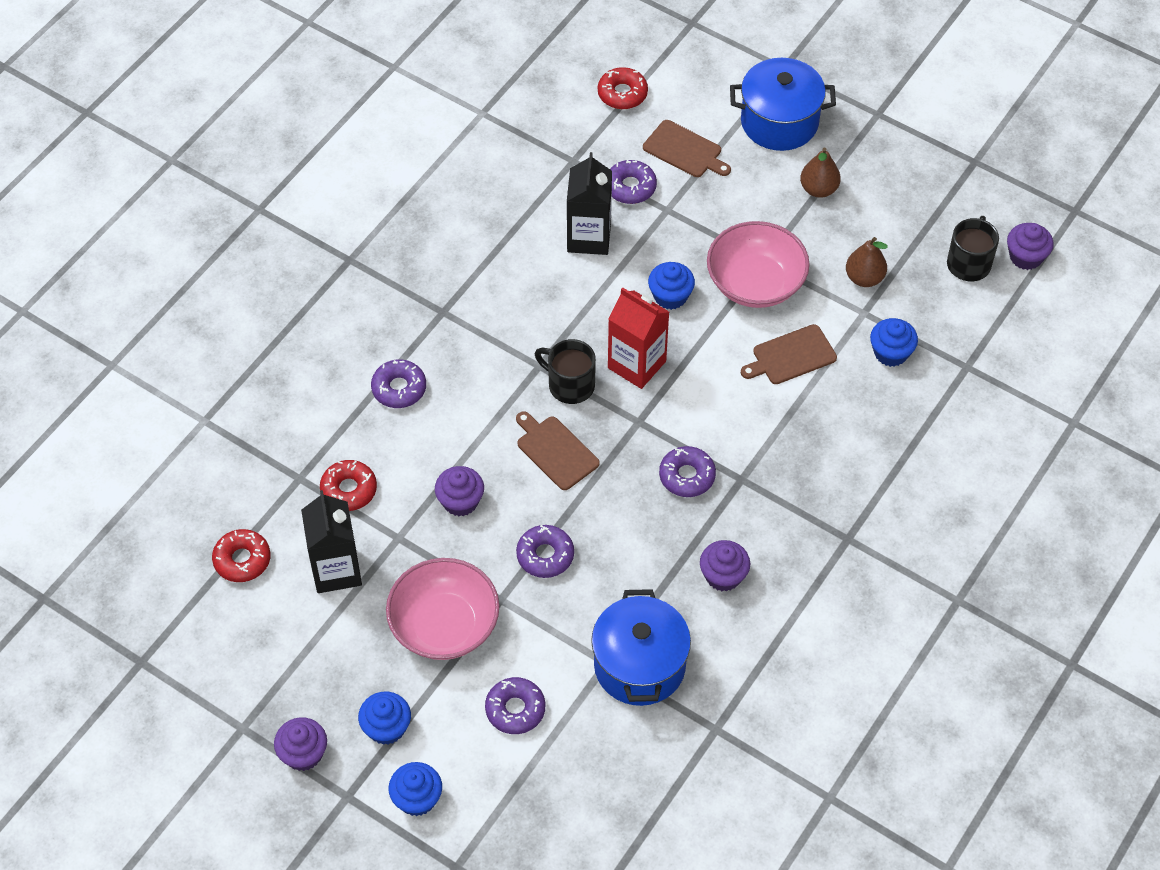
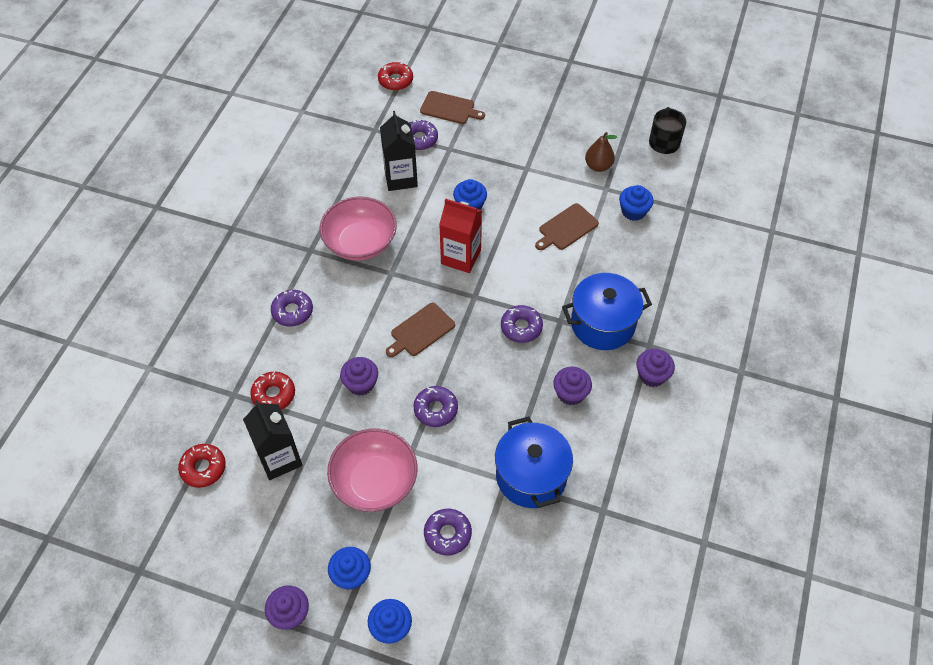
camera: 15 degrees left, 0 degrees up
brown cutting board [516,411,600,490] -> brown cutting board turned 75 degrees counterclockwise [386,303,455,357]
black mug [535,339,596,404] -> none
pink bowl [707,221,810,308] -> pink bowl moved to [320,197,397,261]
blue pot [730,58,836,151] -> blue pot moved to [562,273,652,350]
brown pear [800,148,841,198] -> none
purple cupcake [1007,223,1053,270] -> purple cupcake moved to [636,349,675,387]

